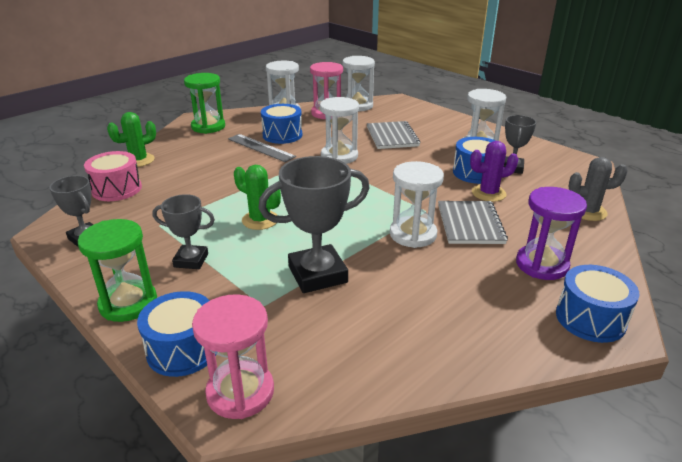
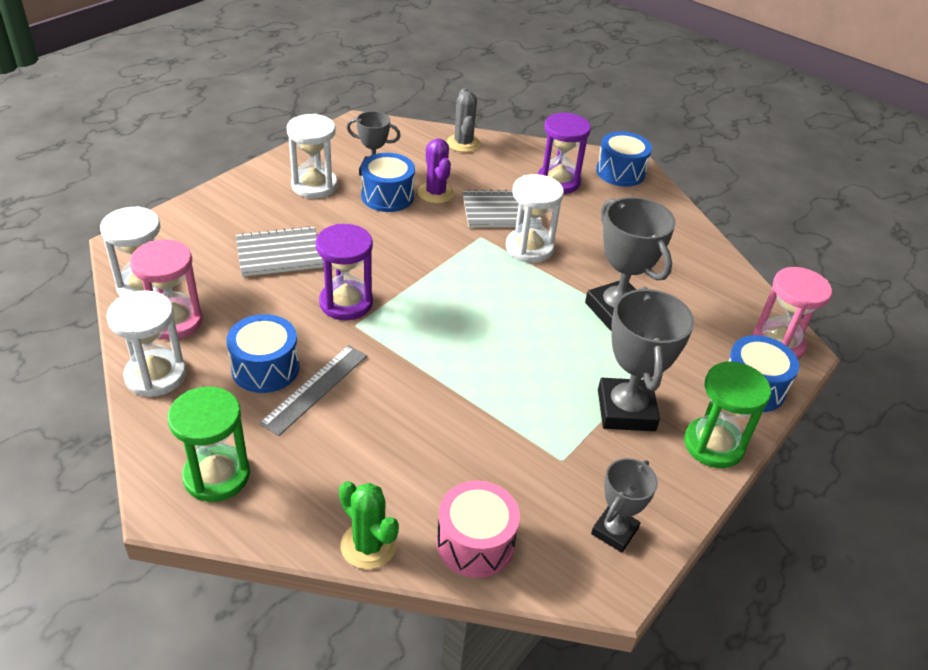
camera: 100 degrees left, 10 degrees up
grey trophy [152,194,215,269] -> grey trophy [598,287,694,431], size x1.69
green cactus [234,165,281,230] -> none
white hourglass [320,97,359,164] -> purple hourglass [316,224,373,320]

